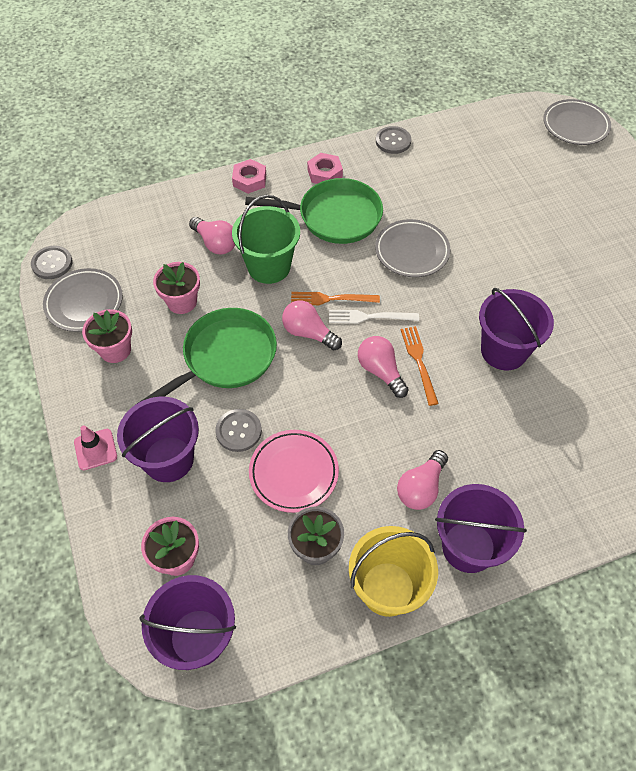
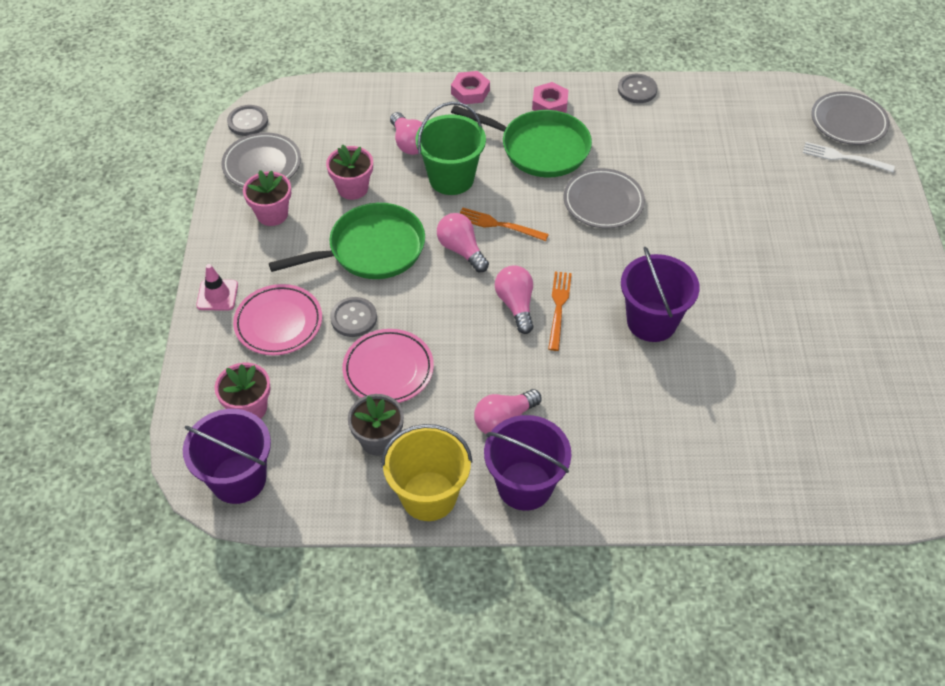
camera: 20 degrees right, 5 degrees down
purple bucket [117,397,199,482] -> pink plate [233,284,322,355]
white fork [329,310,419,324] -> white fork moved to [803,142,895,172]

